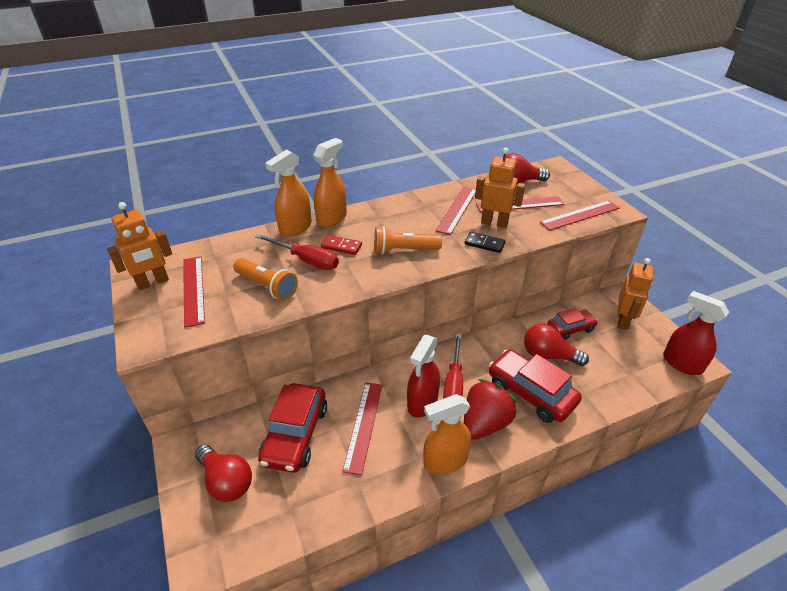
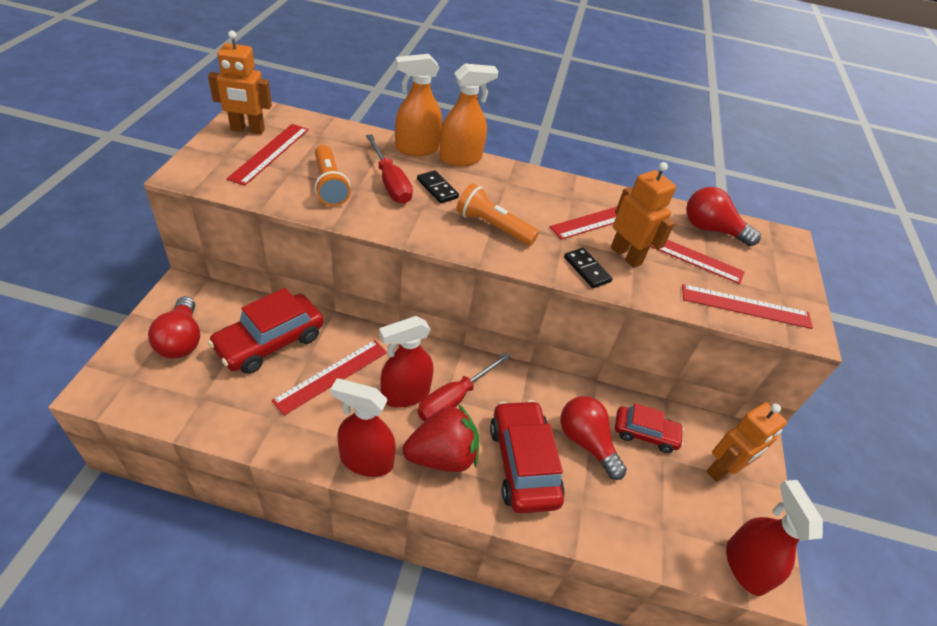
camera: 30 degrees right, 5 degrees up
red domino [321,235,362,255] -> black domino [417,170,459,203]
orange spray bottle [423,394,471,475] -> red spray bottle [330,379,396,477]

